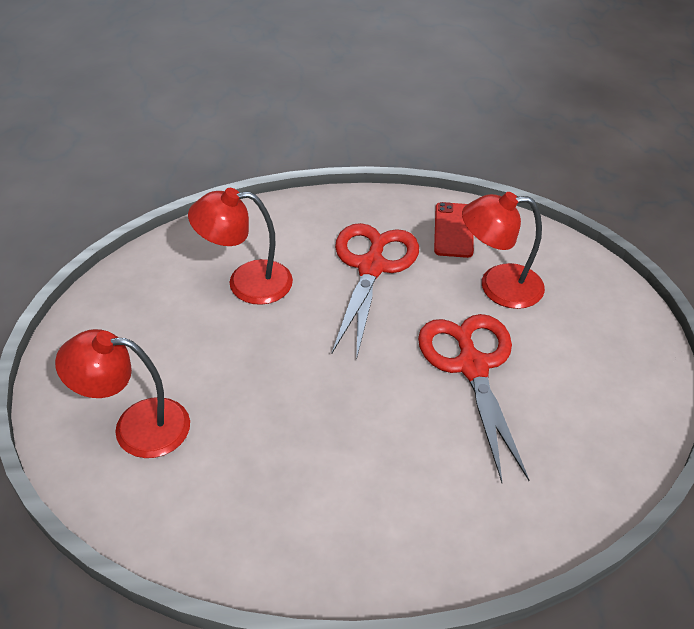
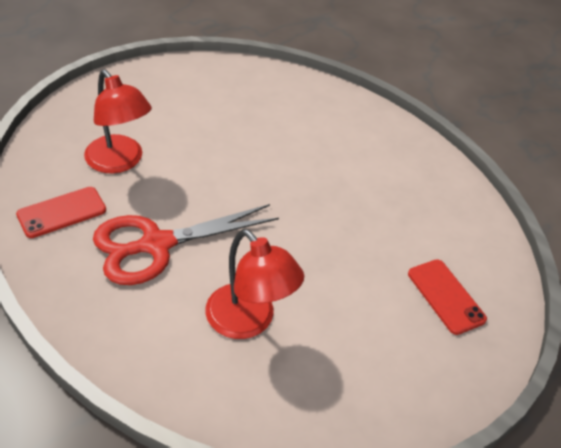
camera: 130 degrees left, 0 degrees up
red lamp [55,329,190,458] -> red phone [408,259,487,335]
red scissors [418,314,529,483] -> none

